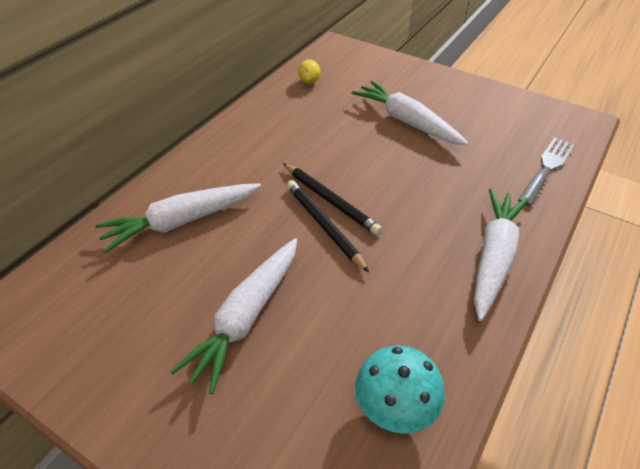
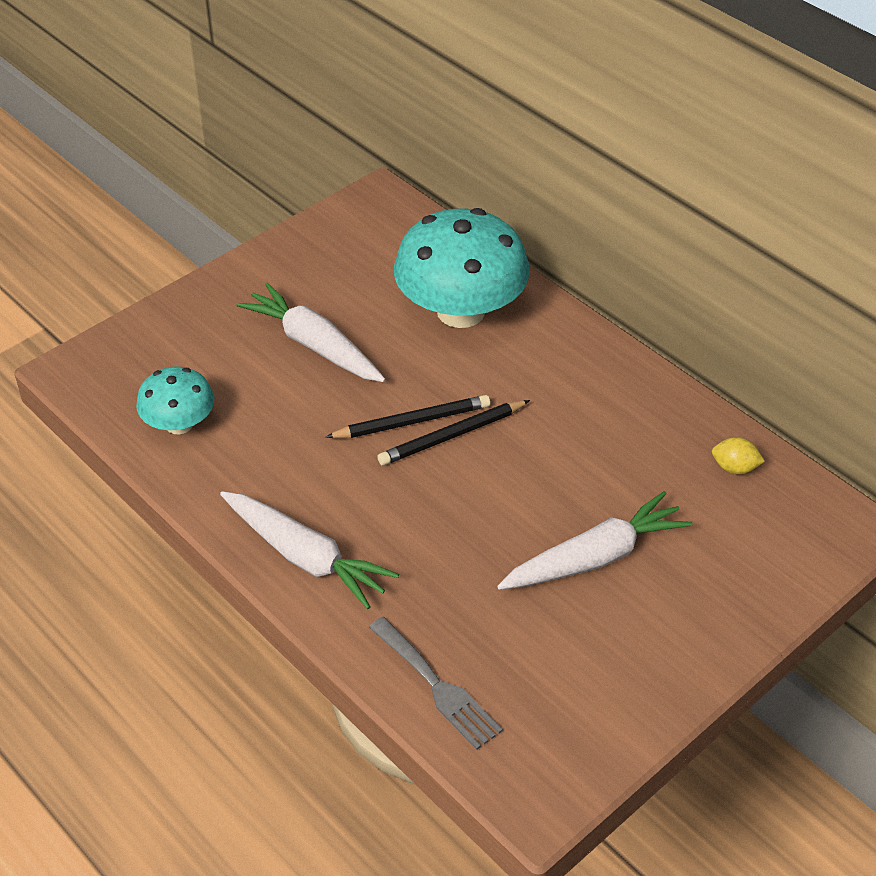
camera: 105 degrees right, 0 degrees up
white carrot [95,183,261,253] -> turquoise mushroom [394,208,530,328]

